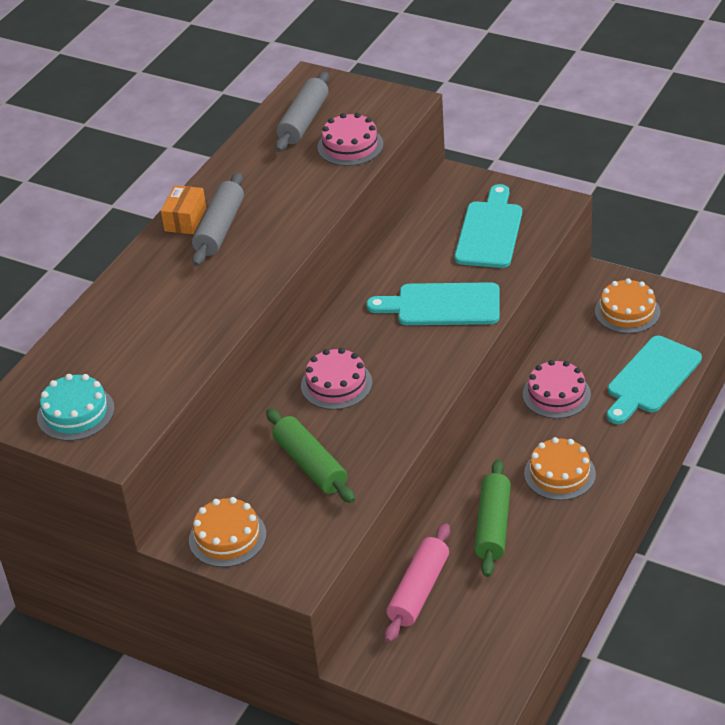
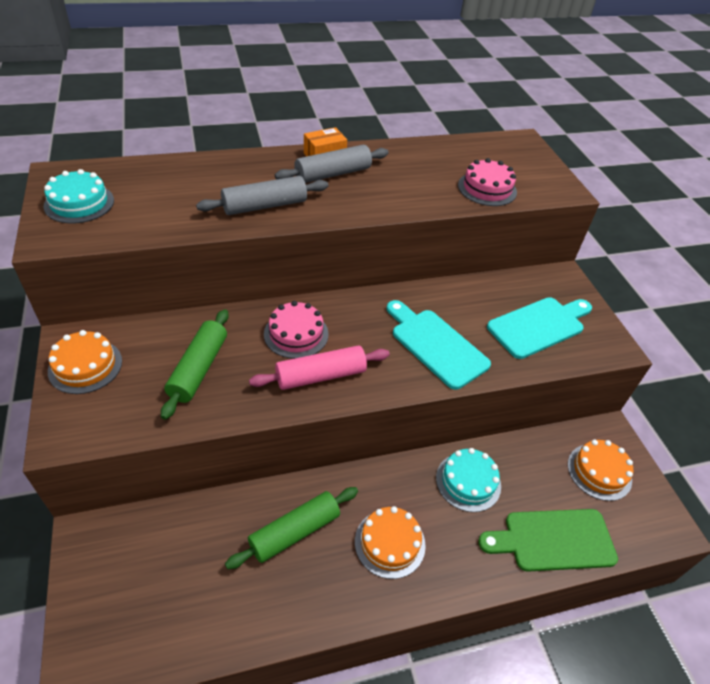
camera: 40 degrees right, 5 degrees up
grey rolling pin [275,71,329,152] -> grey rolling pin moved to [196,176,328,215]
pink rolling pin [385,523,450,642] -> pink rolling pin moved to [249,345,390,390]
pink cake [523,360,591,419] -> turquoise cake [436,448,501,512]
turquoise cutting board [607,336,702,424] -> green cutting board [478,509,618,572]

